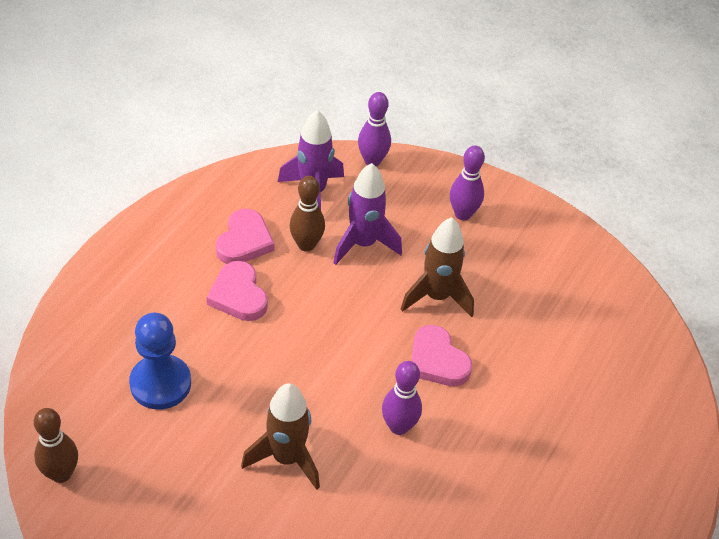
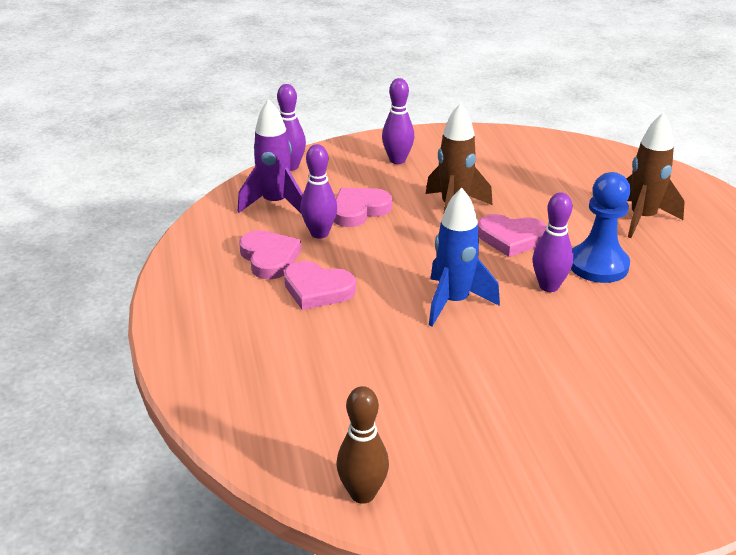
camera: 40 degrees left, 15 degrees down
blue pawn [129,313,191,410] -> blue pawn moved to [571,172,630,283]
brown rocket [241,383,320,490] -> brown rocket moved to [627,112,685,238]
brown bowling pin [289,176,325,252] -> purple bowling pin [301,144,337,239]
purple rocket [333,163,402,265] -> pink heart [334,187,392,227]
none -> blue rocket [429,187,500,326]

